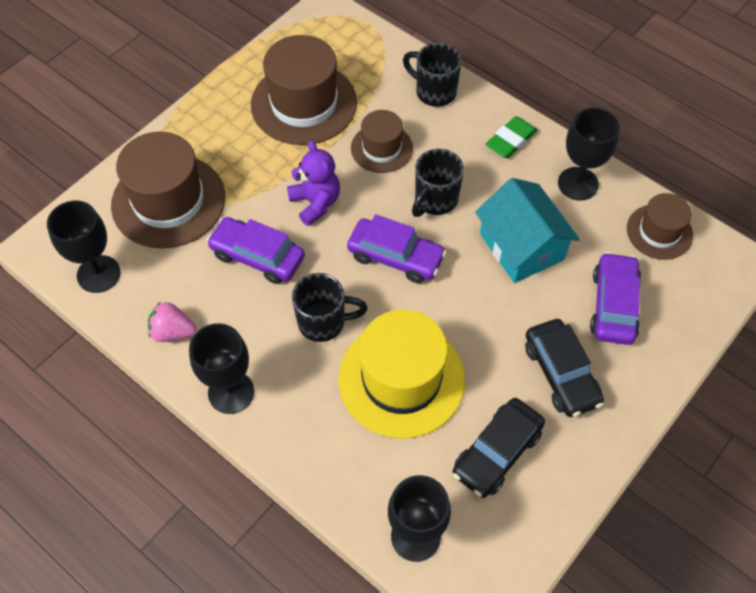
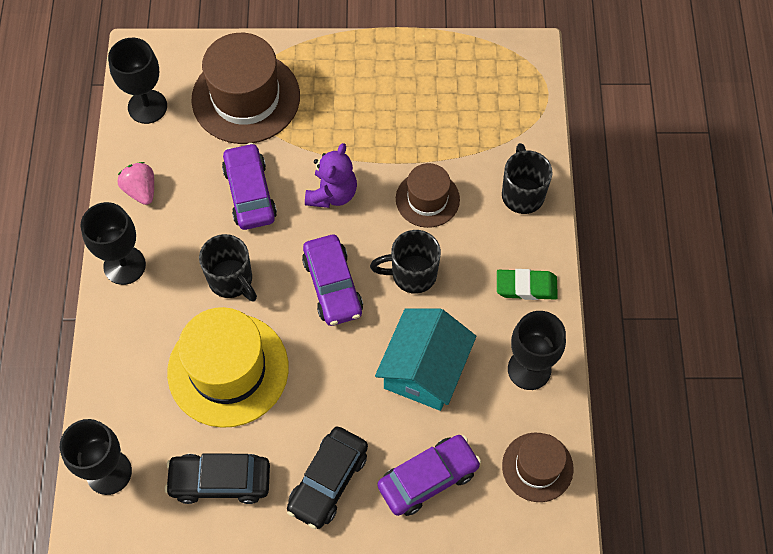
camera: 50 degrees right, 5 degrees up
brown hat [251,35,357,145] -> none

